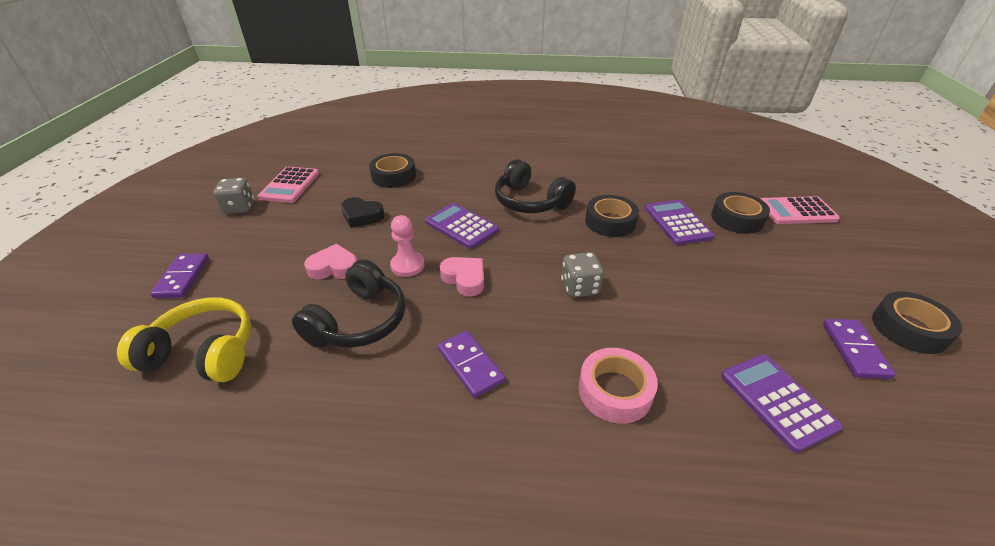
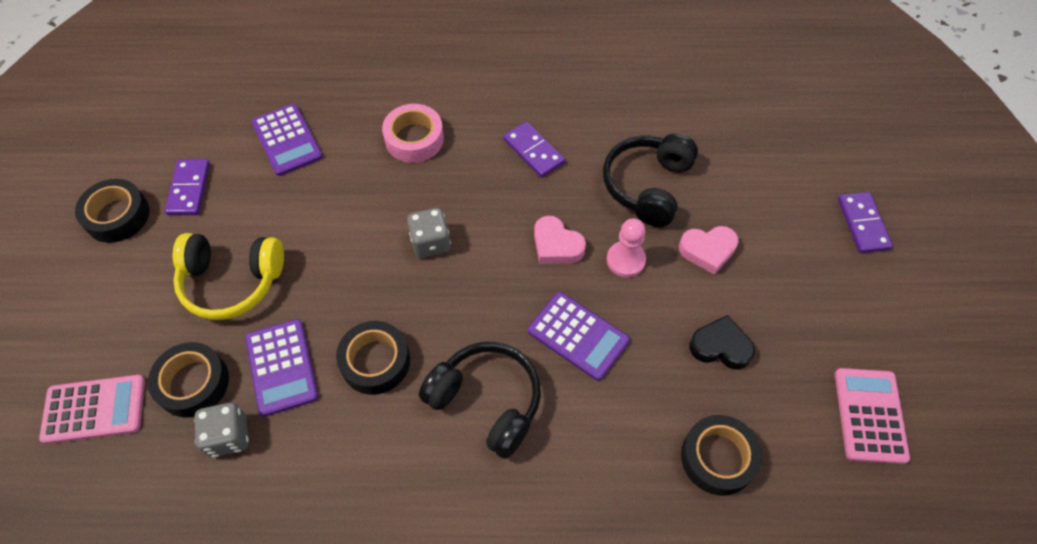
camera: 175 degrees right, 20 degrees up
yellow headphones [117,297,252,382] -> yellow headphones moved to [173,233,284,320]
grey dice [213,178,254,214] -> grey dice moved to [194,403,249,458]

